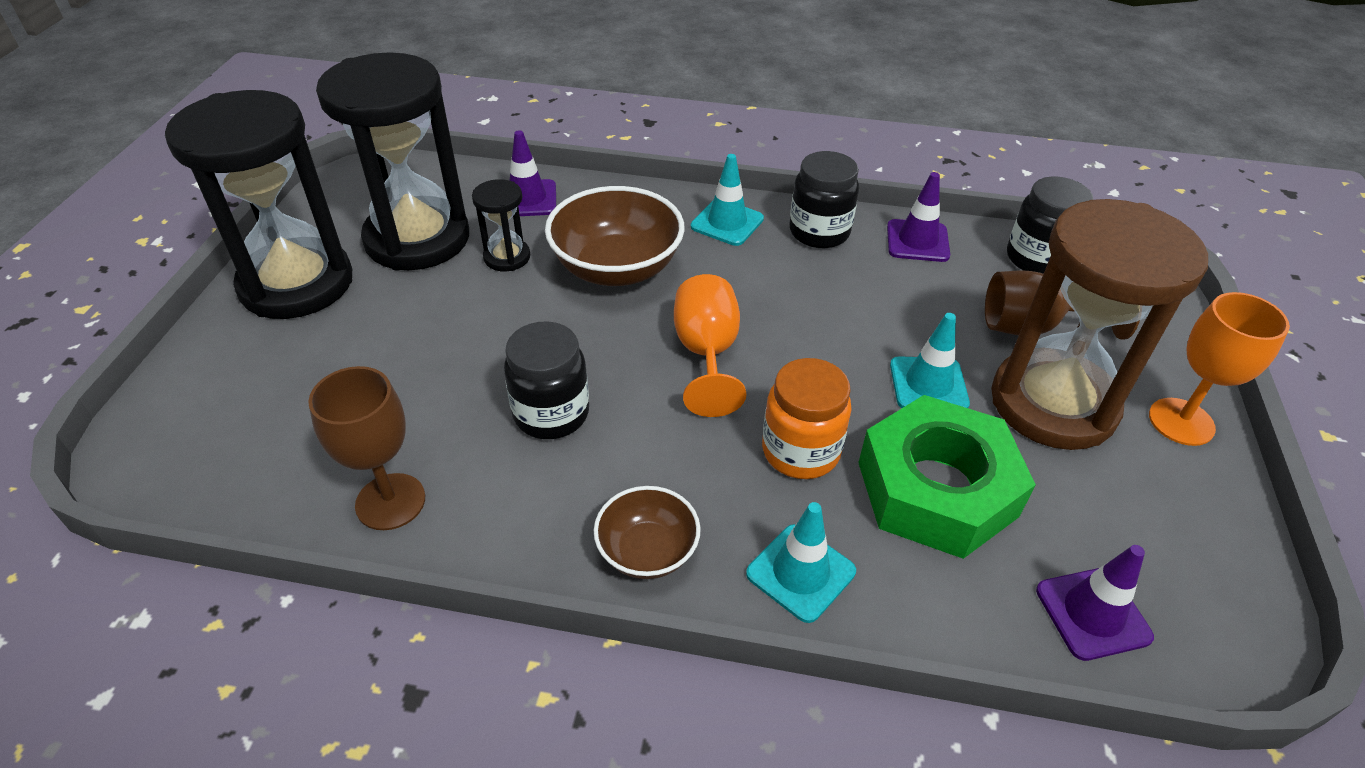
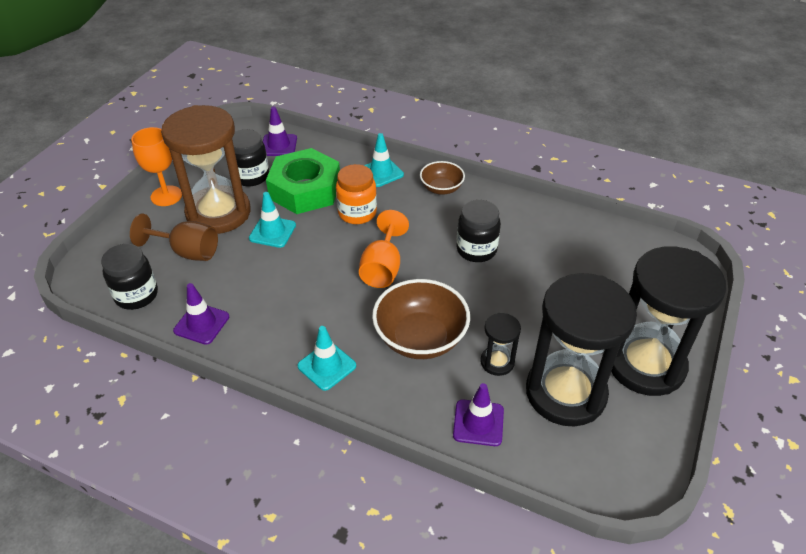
camera: 165 degrees left, 0 degrees up
brown goblet [308,366,425,530] -> none
black jar [789,151,859,248] -> black jar moved to [232,129,269,186]

